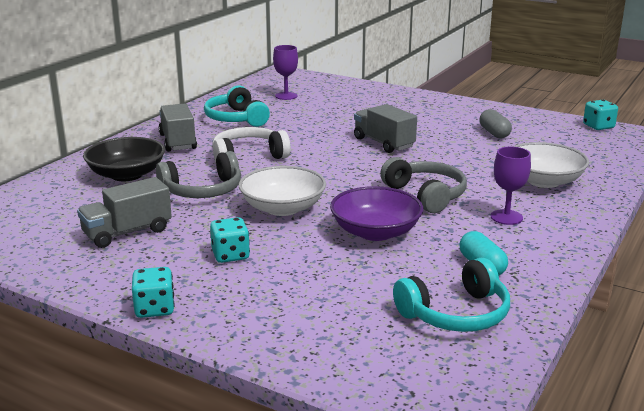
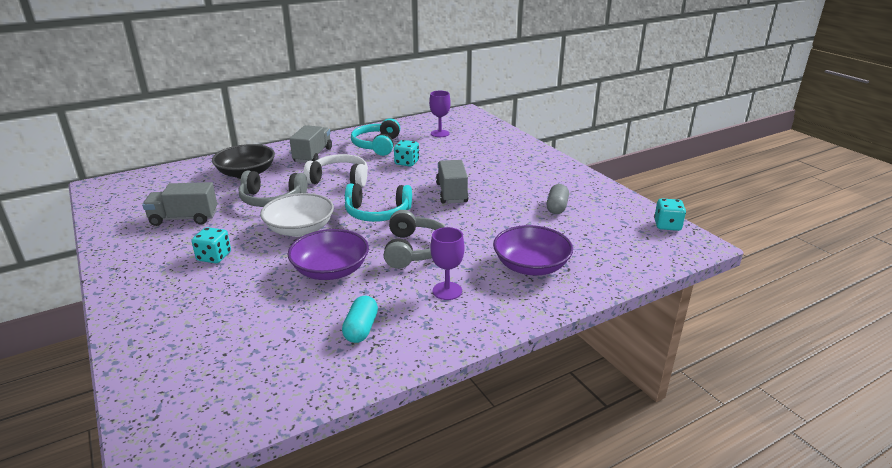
camera: 30 degrees right, 5 degrees up
turquoise dice [132,267,175,318] -> turquoise dice moved to [394,140,419,167]
turquoise headphones [393,258,510,332] -> turquoise headphones moved to [345,183,412,222]
white bowl [512,142,589,188] -> purple bowl [493,225,573,275]

